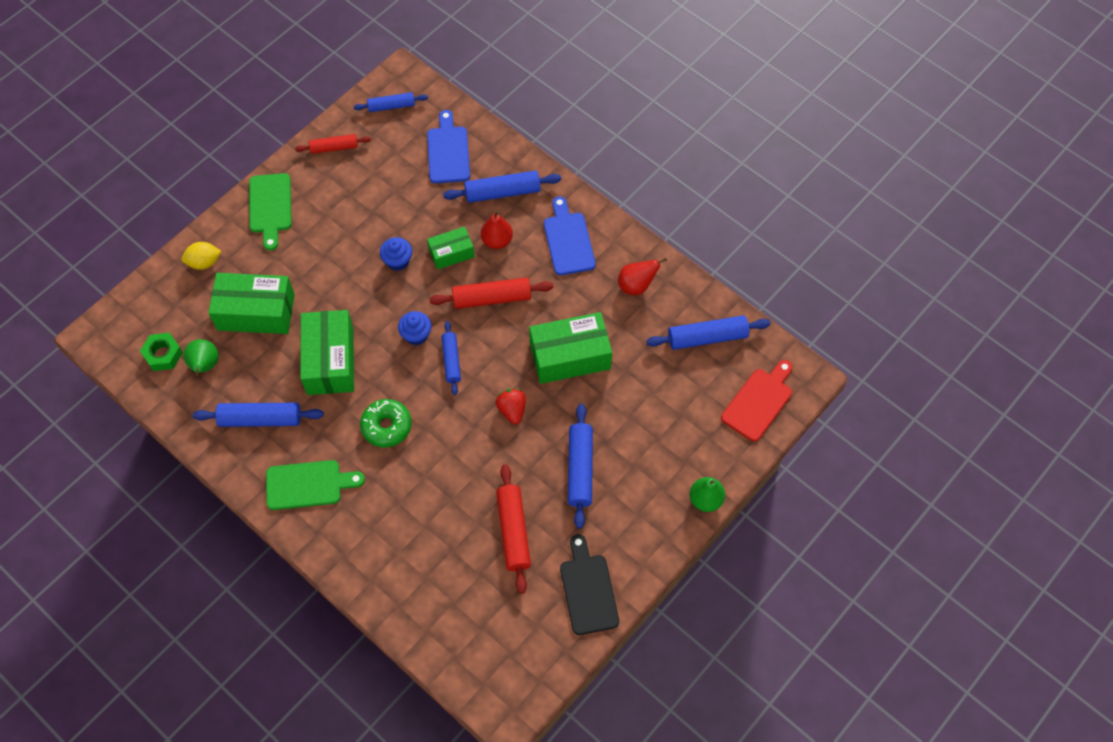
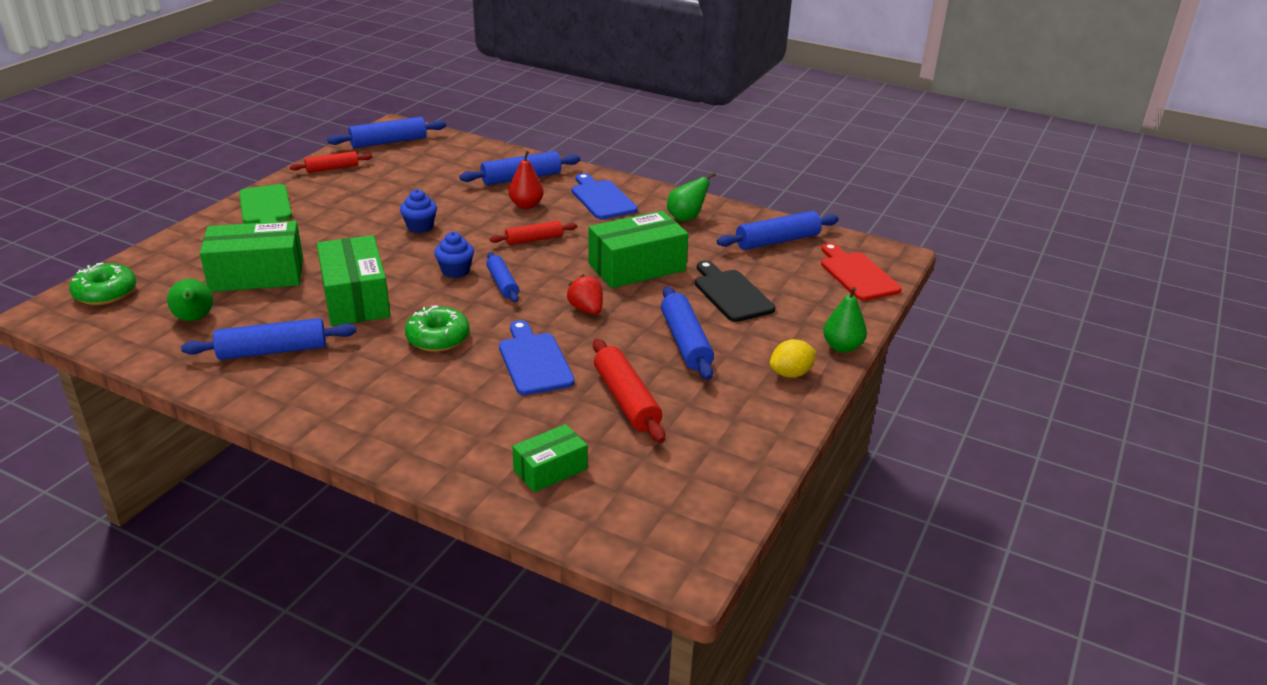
camera: 15 degrees left, 30 degrees down
green nut [140,333,183,371] -> none
yellow lemon [181,242,222,270] -> yellow lemon moved to [770,339,816,378]
green cutting board [266,460,365,510] -> none
blue rolling pin [354,92,428,112] -> blue rolling pin [327,117,446,148], size x1.54
blue cutting board [427,110,470,183] -> blue cutting board moved to [499,320,574,395]
green box [427,226,475,270] -> green box moved to [512,424,587,492]
red rolling pin [429,277,553,309] -> red rolling pin [490,221,577,245], size x0.65
black cutting board [560,534,619,635] -> black cutting board moved to [695,260,776,322]
red pear [618,258,667,295] -> green pear [667,172,716,221]
red cutting board [721,360,793,442] -> red cutting board turned 45 degrees counterclockwise [821,243,902,301]
none -> green donut [69,263,136,305]

